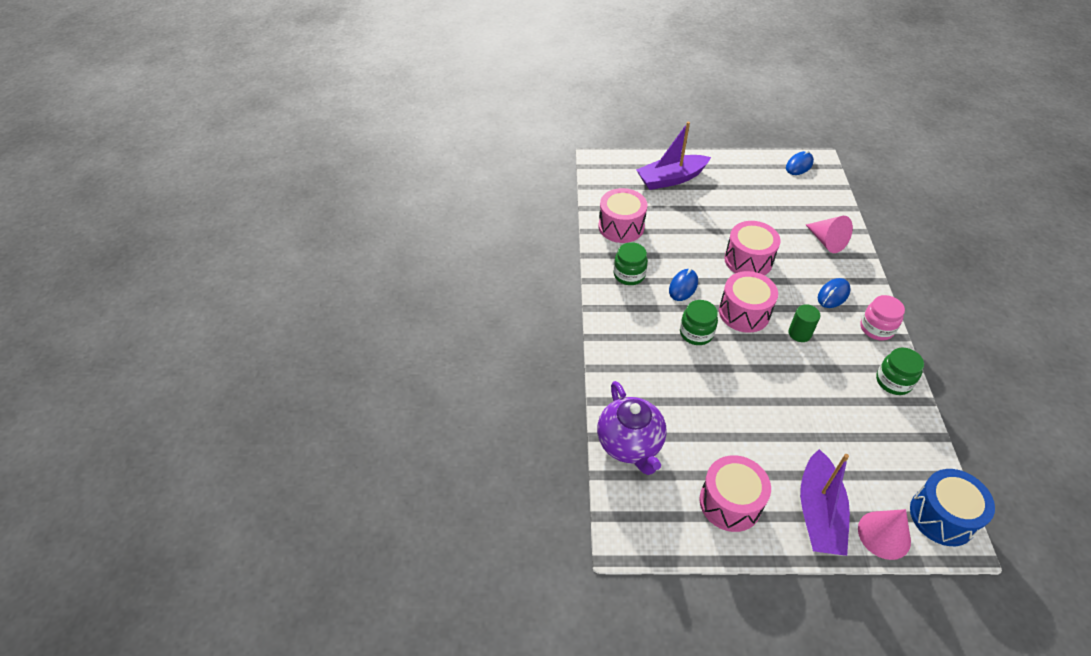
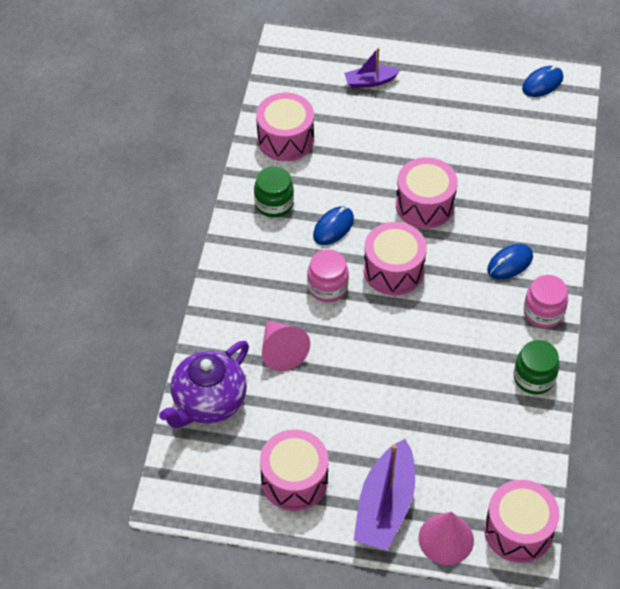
camera: 10 degrees right, 5 degrees up
purple teapot [597,381,667,475] -> purple teapot turned 45 degrees clockwise [159,341,249,428]
purple boat [636,122,711,190] -> purple boat [344,47,400,88], size x0.56
green jar [680,300,718,345] -> pink jar [307,250,349,302]
green cylinder [788,304,820,342] -> none
pink cone [806,216,853,253] -> pink cone moved to [262,321,310,371]
blue drum [910,469,995,546] -> pink drum [484,480,559,563]

